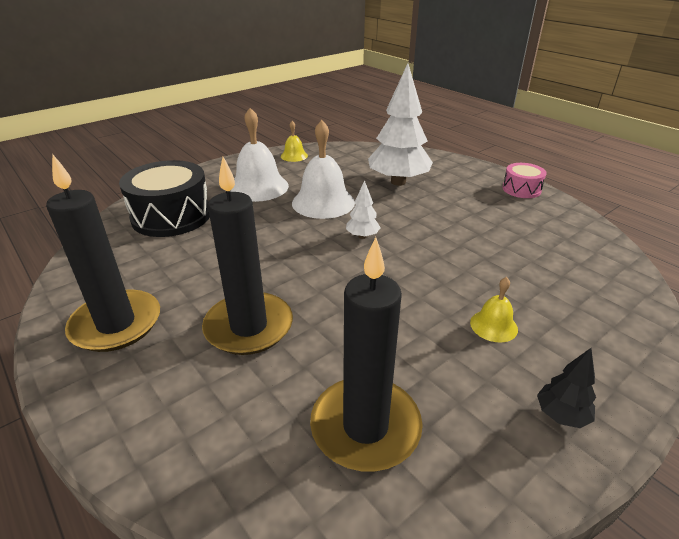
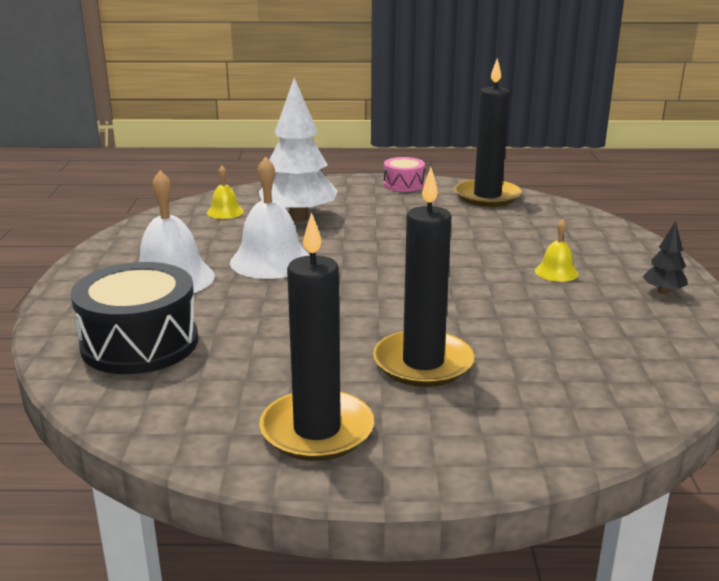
camera: 50 degrees left, 10 degrees down
yellow bell [281,121,308,162] -> yellow bell moved to [207,166,244,219]
black candle [310,237,423,472] -> black candle moved to [454,58,522,207]
white tree [346,180,381,239] -> none

